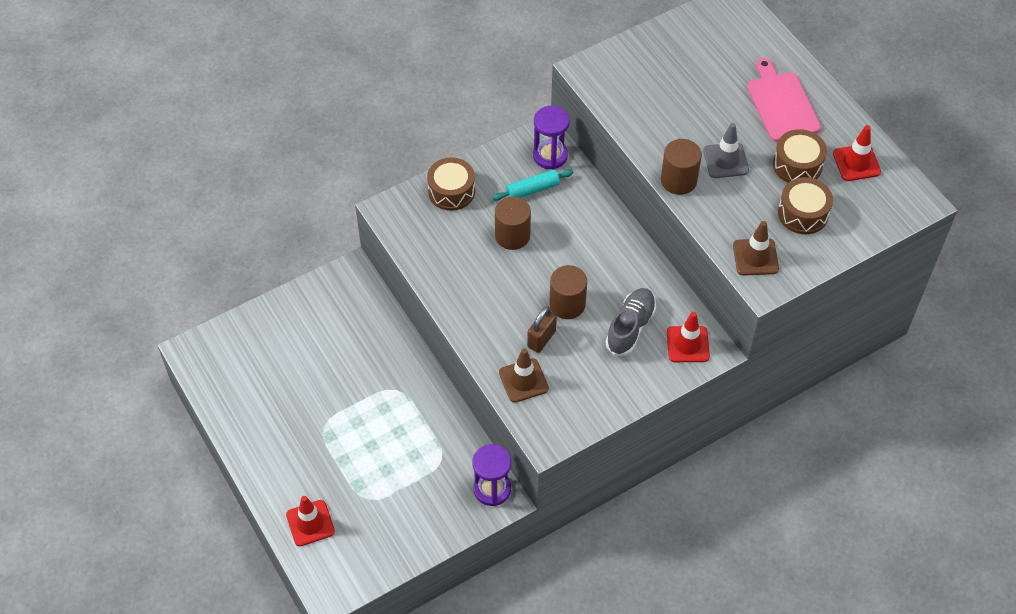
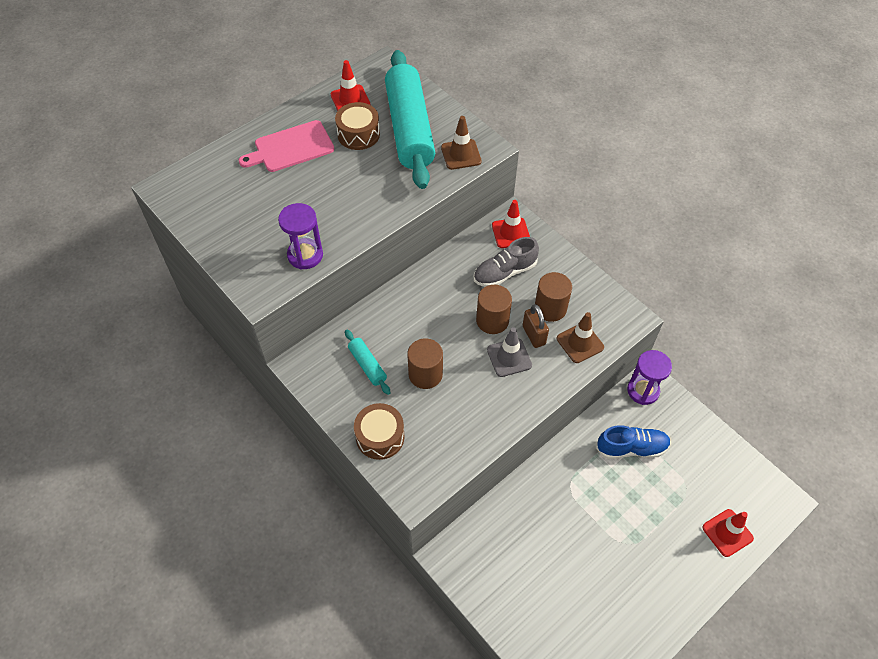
camera: 100 degrees left, 0 degrees up
brown padlock [527,306,557,353] -> brown padlock turned 45 degrees clockwise [523,304,549,348]
purple hourglass [533,106,570,169] -> purple hourglass moved to [278,203,323,270]
grey shoe [605,288,656,356] -> grey shoe turned 45 degrees counterclockwise [474,237,539,287]
brown cylinder [661,139,702,195] -> brown cylinder moved to [535,272,572,322]
grey traffic cone [703,123,749,178] -> grey traffic cone moved to [487,327,532,377]
brown drum [778,177,833,234] -> turquoise rolling pin [385,50,435,189]
none -> blue shoe [596,425,671,459]

